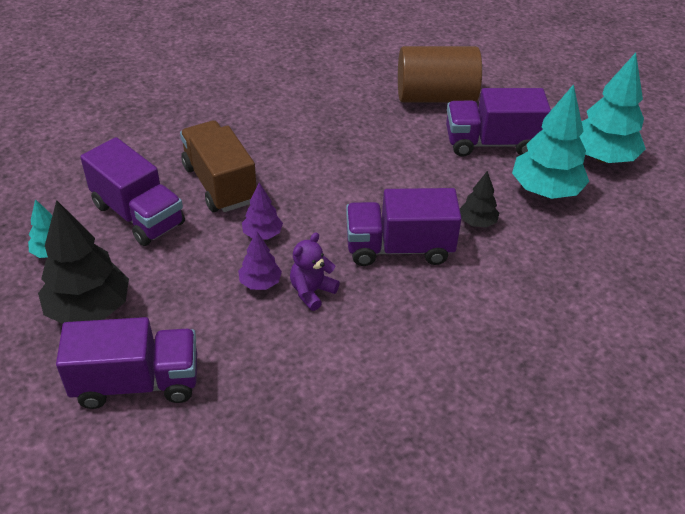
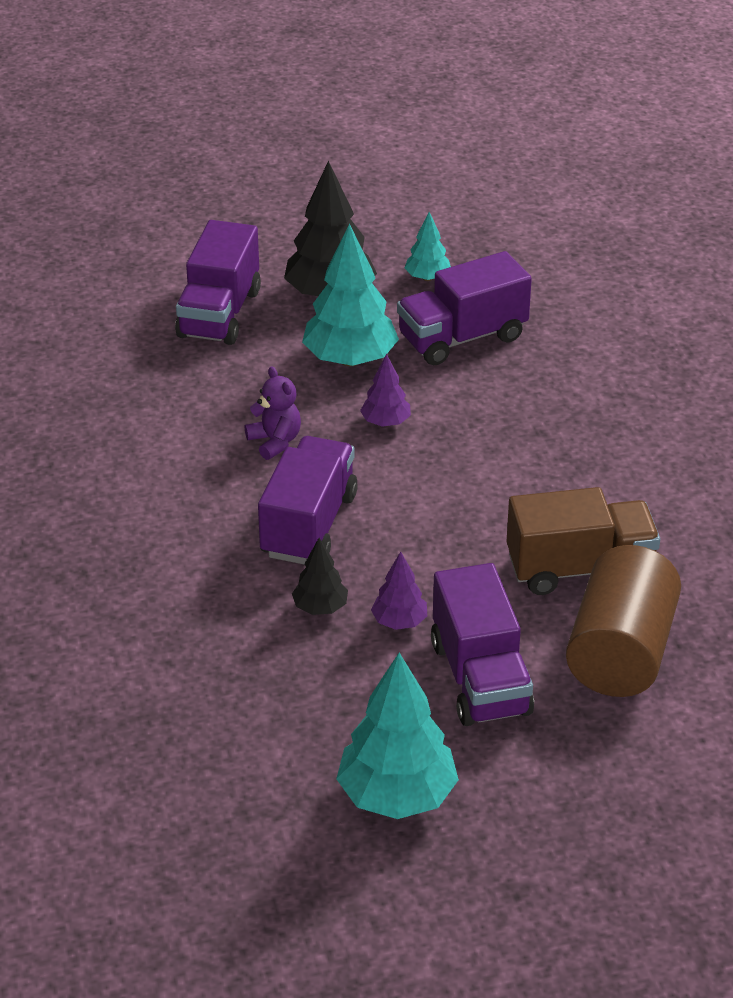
camera: 110 degrees right, 5 degrees down
brown truck [180,120,257,212] -> brown truck moved to [506,487,660,595]
purple tree [238,231,282,290] -> purple tree moved to [371,552,427,630]
purple truck [446,88,551,157] -> purple truck turned 150 degrees clockwise [431,563,534,726]
turquoise tree [512,84,589,199] -> turquoise tree moved to [302,223,399,366]

